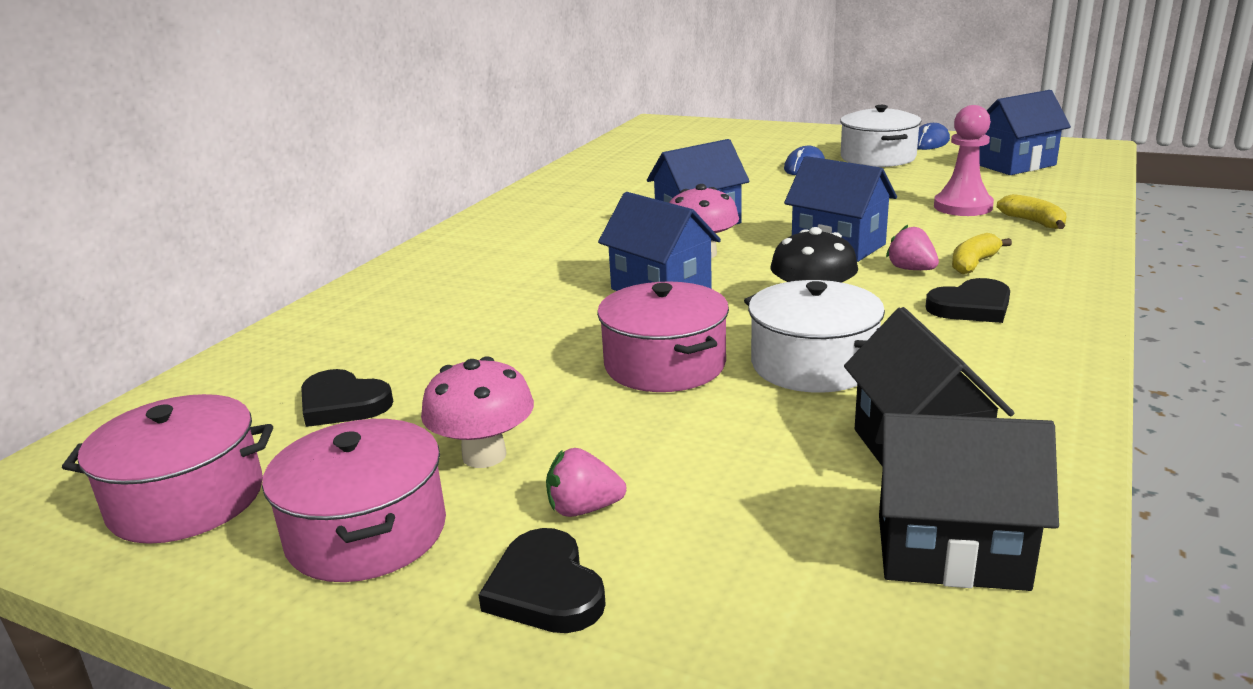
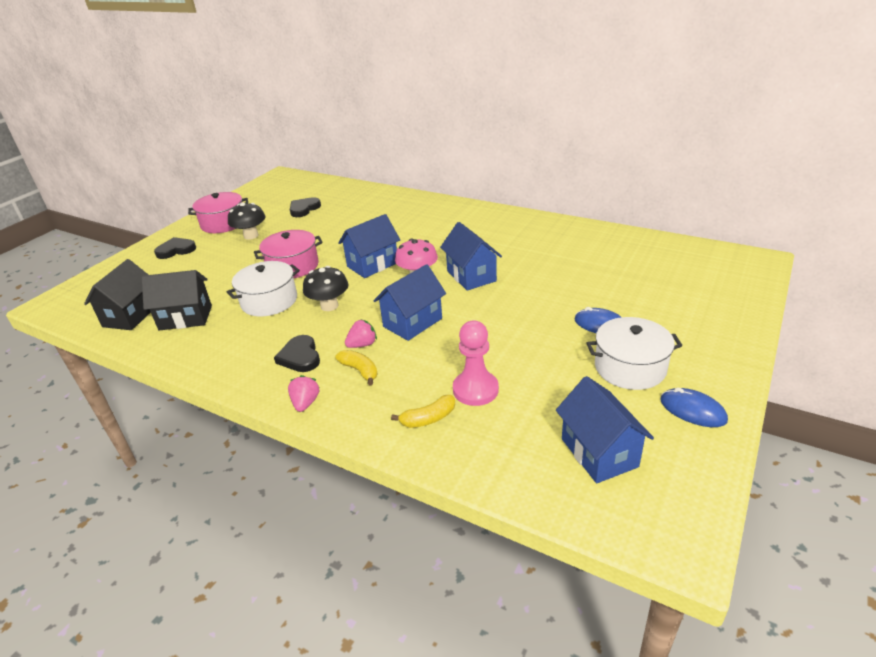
camera: 95 degrees right, 10 degrees up
pink pot [62,394,273,544] -> none
pink mushroom [421,356,534,468] -> black mushroom [228,203,265,240]
pink strawberry [546,448,626,517] -> pink strawberry moved to [288,375,319,412]

